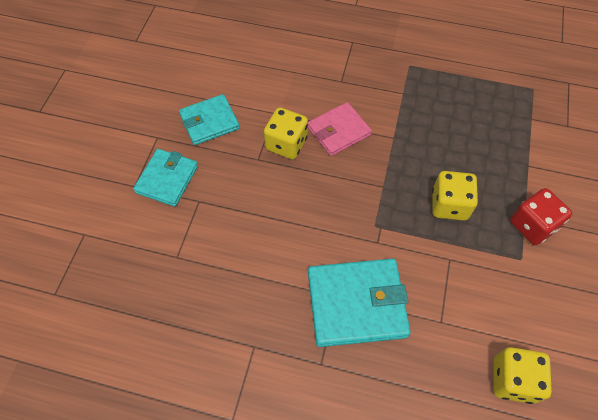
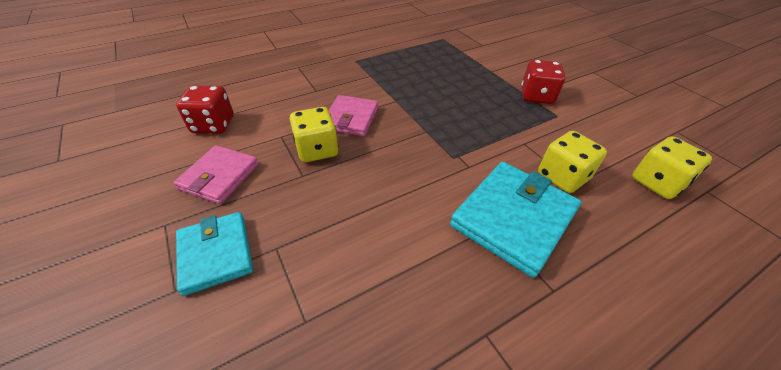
camera: 45 degrees left, 15 degrees down
turquoise wallet [179,94,240,145] -> pink wallet [174,145,259,204]
yellow dice [432,171,478,221] -> yellow dice moved to [538,131,607,193]
none -> red dice [176,85,234,134]

